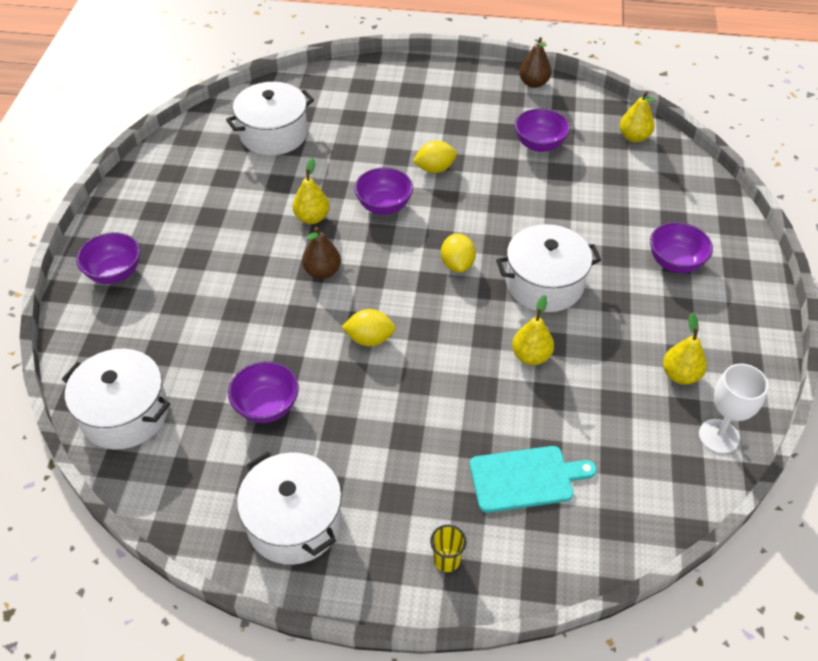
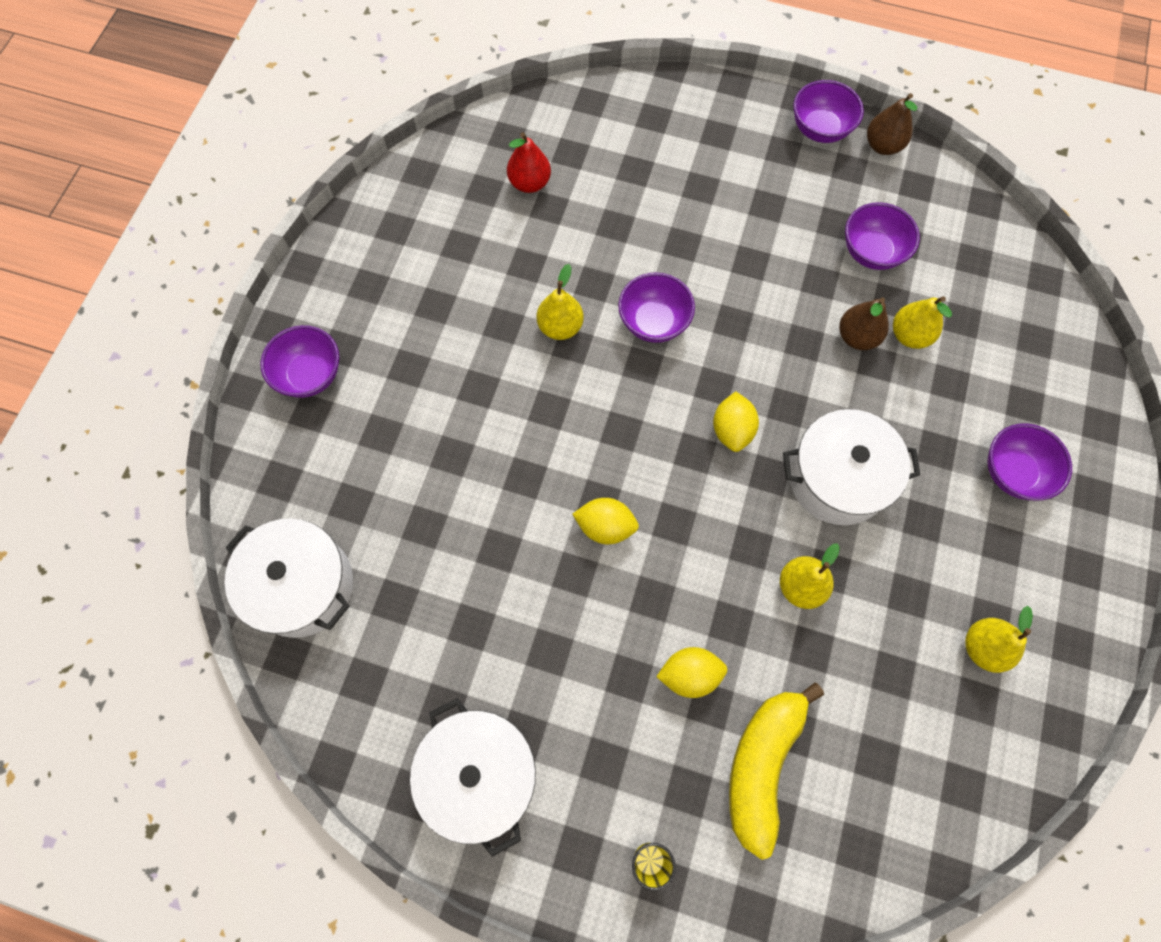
camera: 10 degrees right, 20 degrees up
white pot [226,82,314,155] -> red pear [507,132,551,193]
purple bowl [228,361,299,423] -> purple bowl moved to [793,80,864,143]
brown pear [302,227,341,279] -> brown pear moved to [839,298,889,350]
yellow lemon [413,141,457,173] -> yellow lemon moved to [656,647,727,698]
turquoise cutting board [470,446,597,513] -> yellow banana [729,682,824,860]
yellow pear [620,91,655,142] -> yellow pear moved to [893,296,952,349]
white goblet [699,364,768,454] -> none

